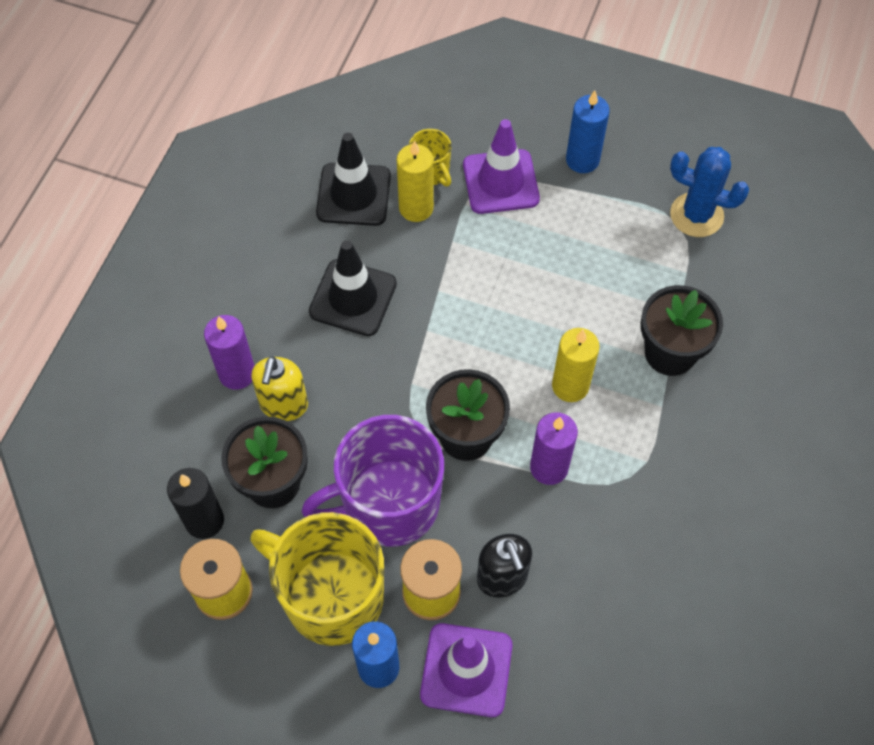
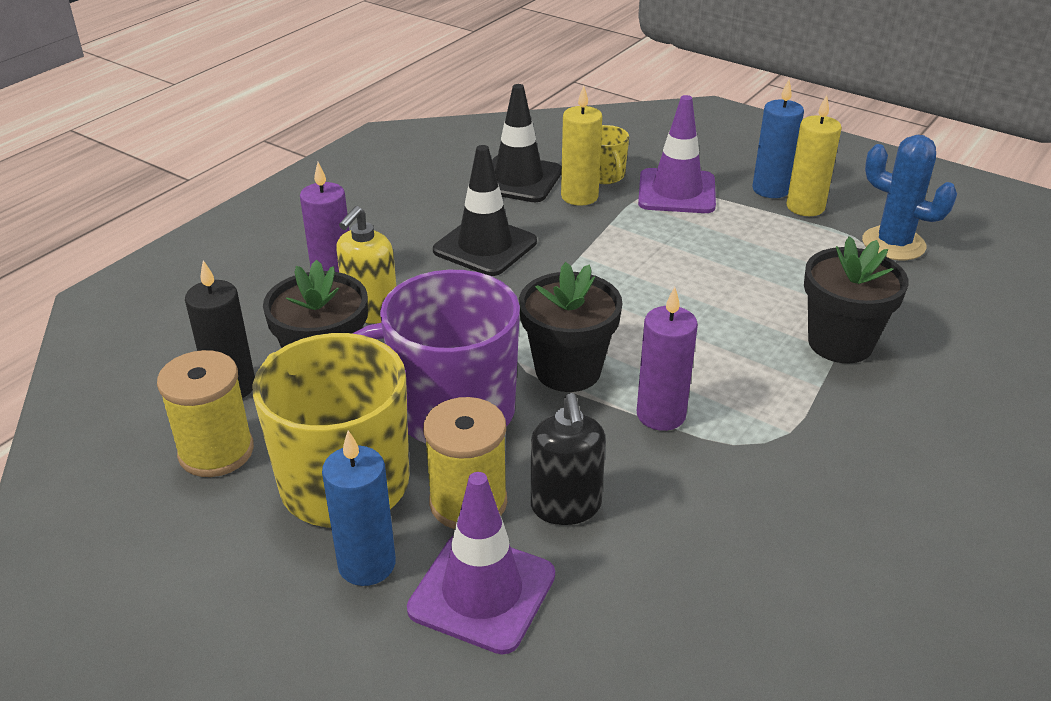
camera: 15 degrees right, 25 degrees down
yellow candle [552,328,600,402] -> yellow candle moved to [787,95,842,216]

